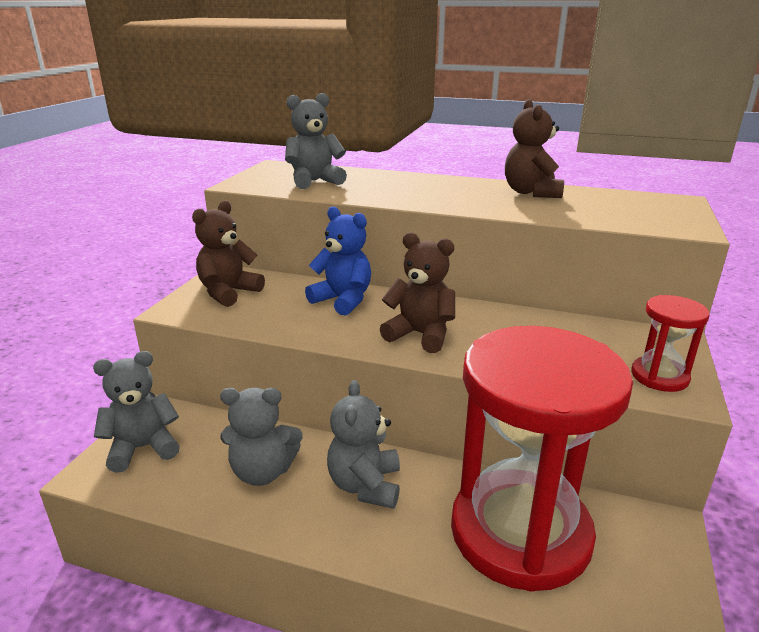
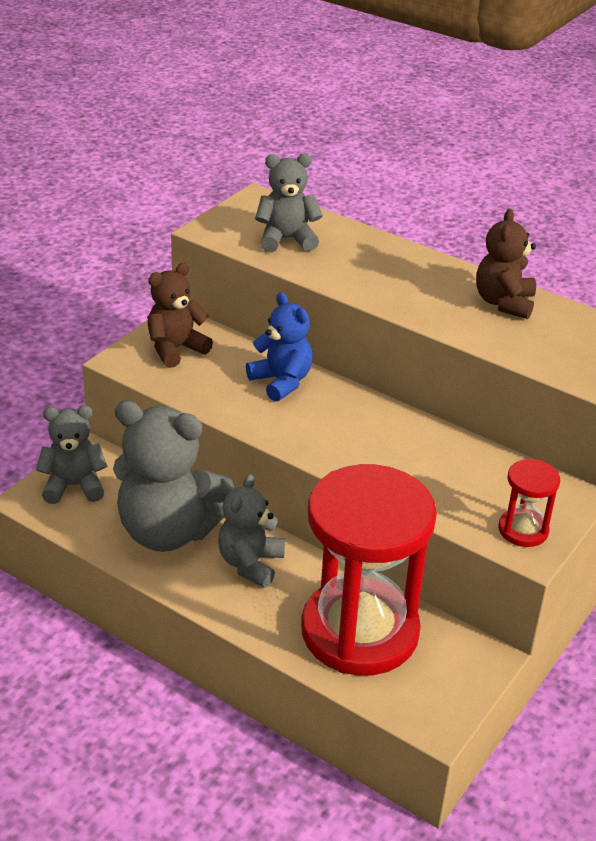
camera: 15 degrees right, 10 degrees up
grey teddy bear [220,388,302,486] -> grey teddy bear [113,400,235,552], size x1.73
brown teddy bear [380,232,455,353] -> none

